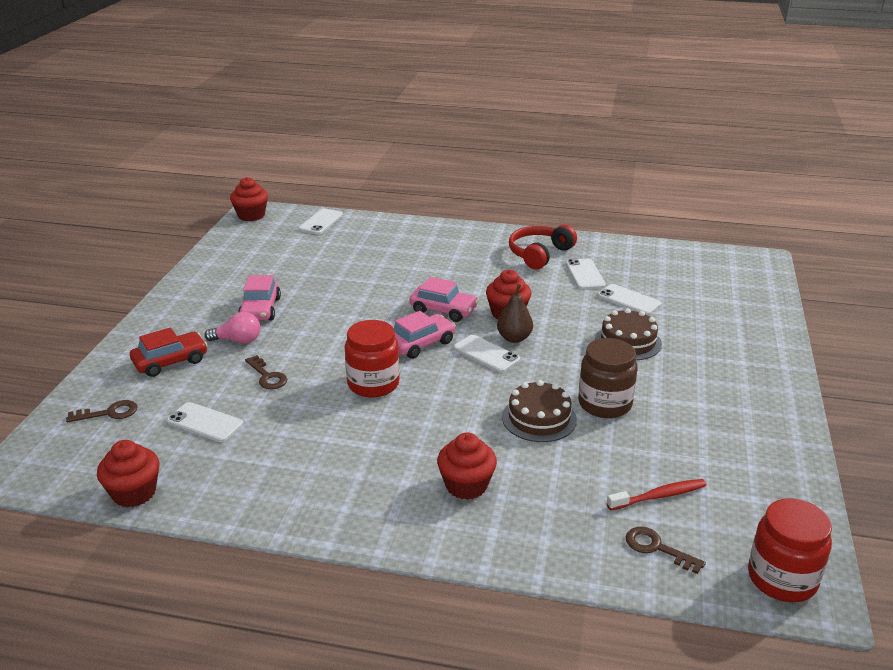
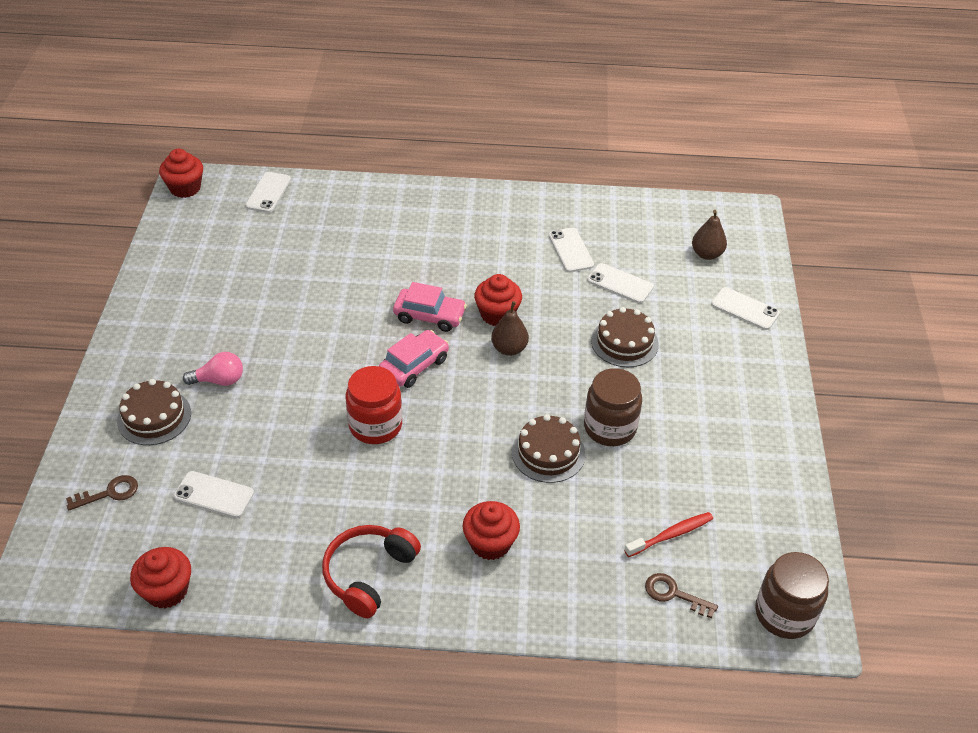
camera: 10 degrees left, 15 degrees up
red car [130,328,207,377] -> brown cake [117,379,191,445]
pink car [238,275,281,321] -> none
brown key [245,355,287,389] -> none
white phone [454,335,520,373] -> white phone moved to [711,287,780,330]
red headphones [509,225,577,270] -> red headphones moved to [322,525,421,618]
red jar [748,498,832,602] -> brown jar [755,552,829,639]
none -> brown pear [692,210,727,260]

